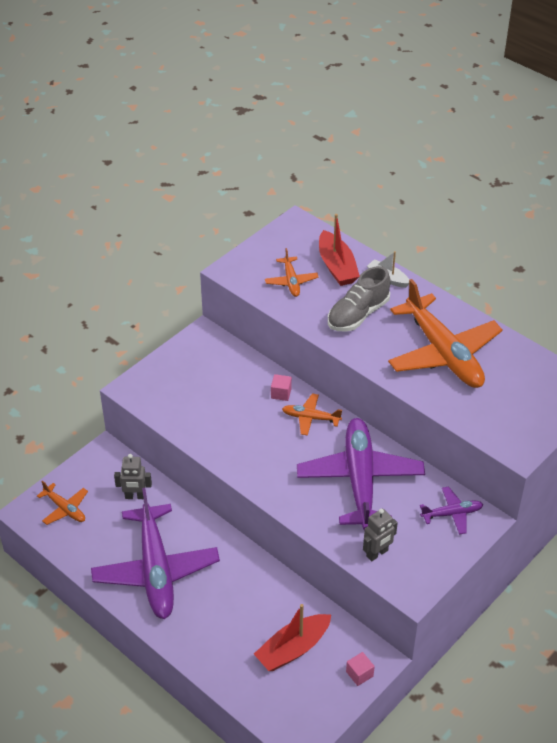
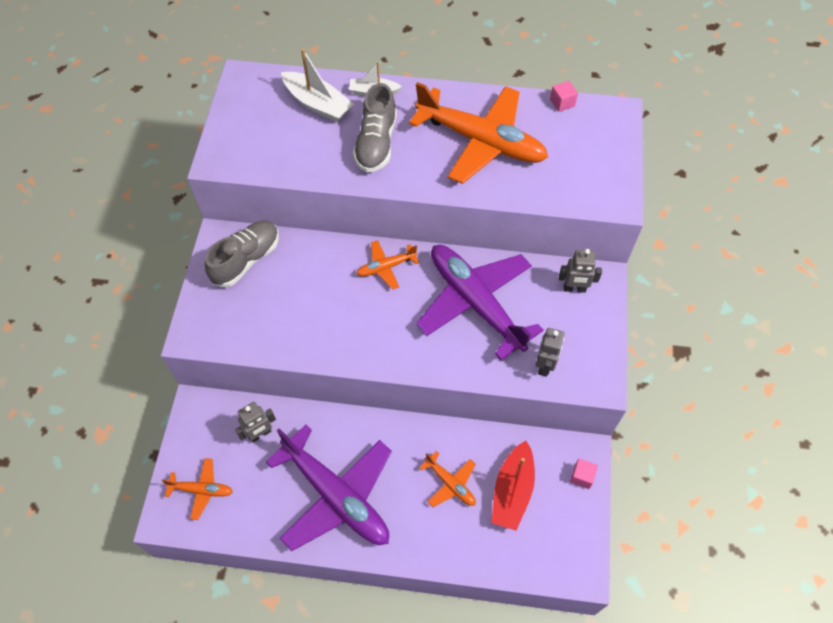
camera: 35 degrees left, 15 degrees up
orange plane [265,248,319,297] -> orange plane moved to [419,451,476,507]
pink cube [271,374,292,401] -> pink cube moved to [550,81,578,112]
red boat [319,214,360,286] -> white boat [281,48,354,122]
purple plane [420,486,483,535] -> grey robot [559,249,602,293]
none -> grey shoe [205,221,279,287]

